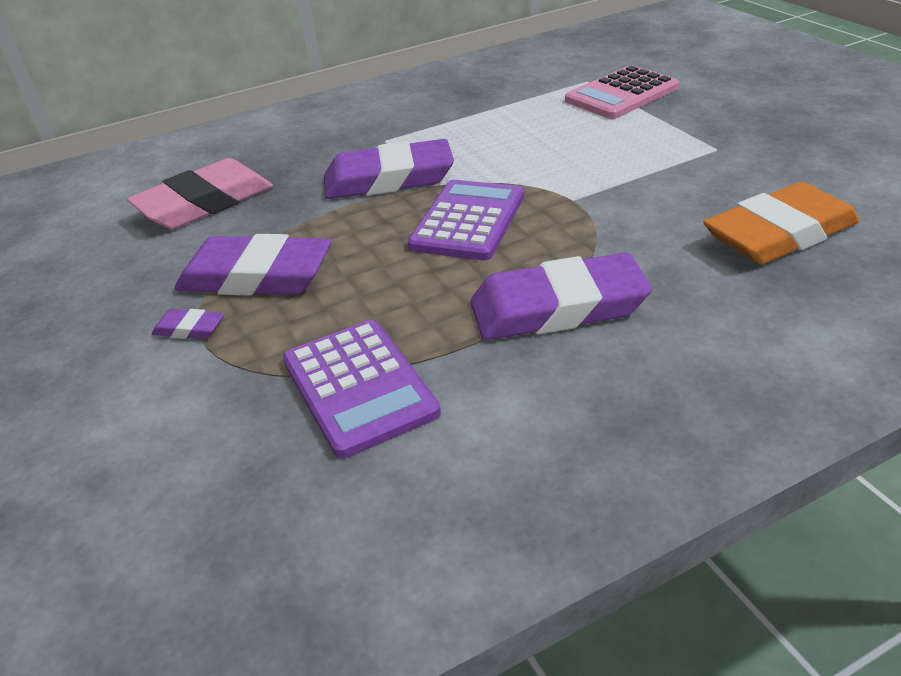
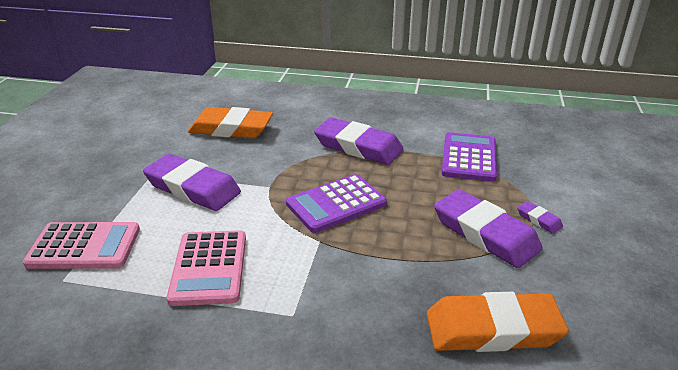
camera: 145 degrees left, 5 degrees down
pink eraser [127,158,273,229] -> orange eraser [427,292,569,352]
purple eraser [324,139,454,199] -> purple eraser moved to [143,154,241,211]
none -> pink calculator [167,230,246,306]

